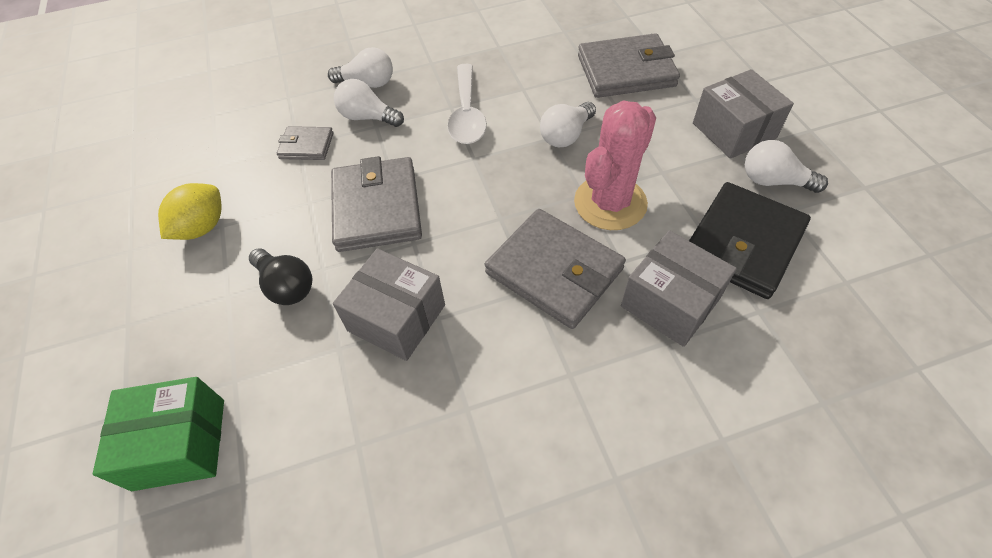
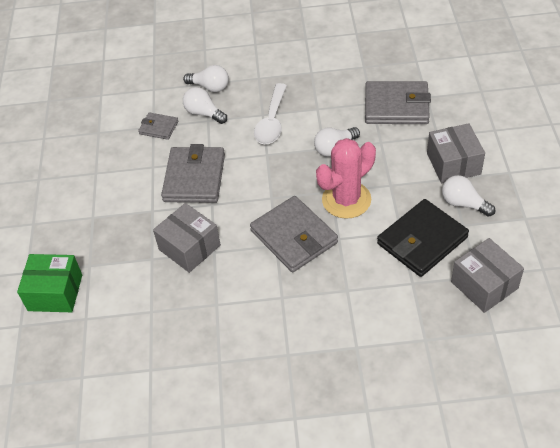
camera: 15 degrees right, 5 degrees down
yellow lemon [158,183,222,240] -> none
black light bulb [249,248,312,305] -> none
grey box [621,230,737,347] -> grey box moved to [451,238,524,313]

